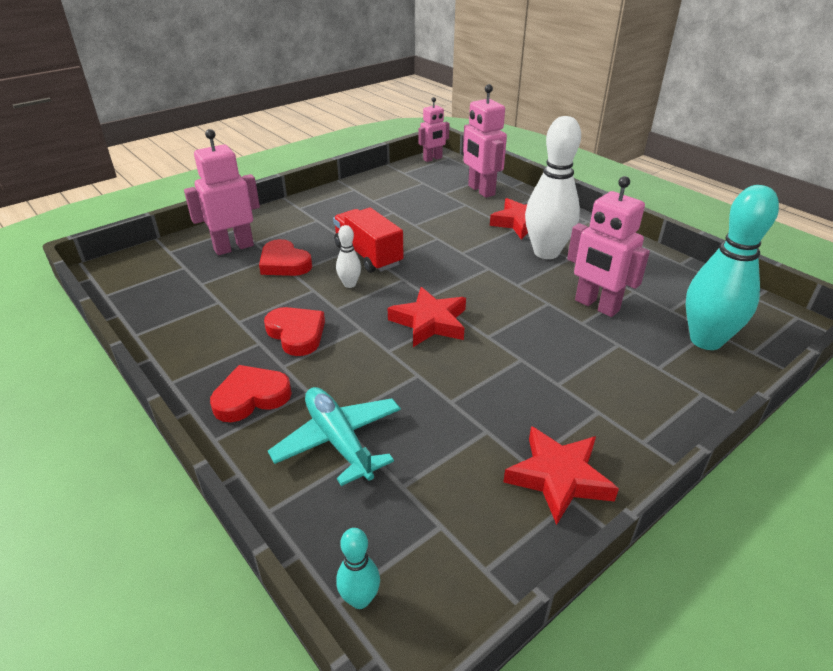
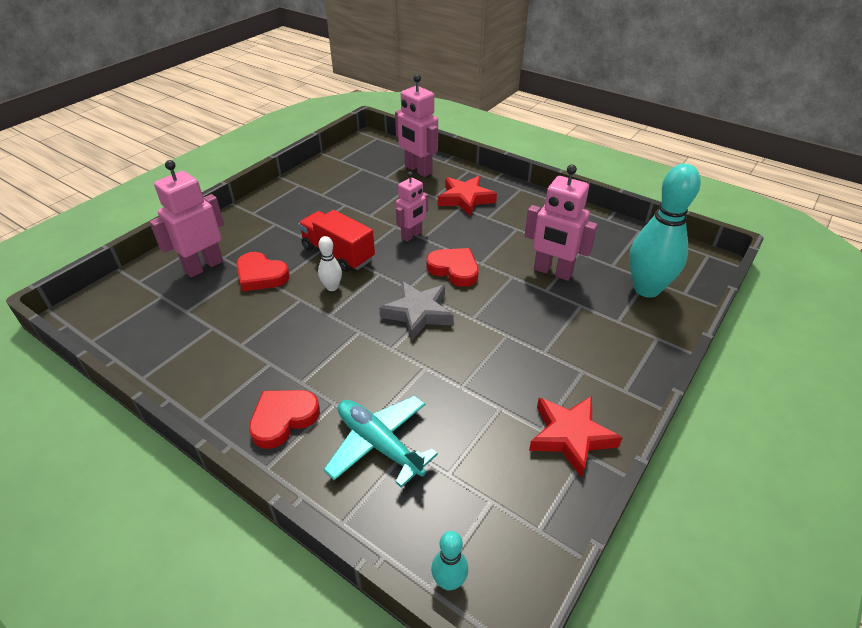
camera: 15 degrees left, 5 degrees up
red heart [264,307,325,356] -> red heart moved to [426,248,479,287]
red star [388,287,466,347] -> grey star [379,281,454,340]
pink robot [418,97,449,162] -> pink robot moved to [396,171,428,241]
white bowling pin [525,116,581,259] -> none

